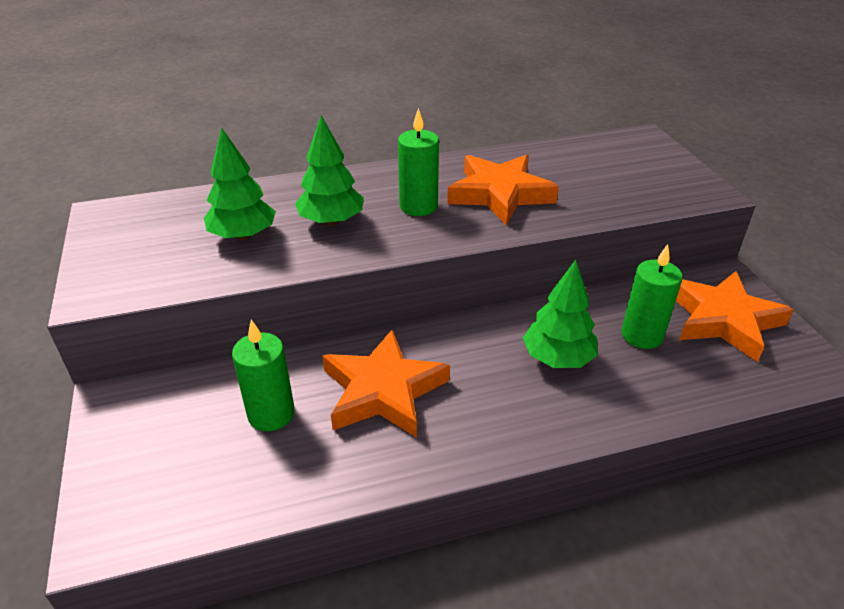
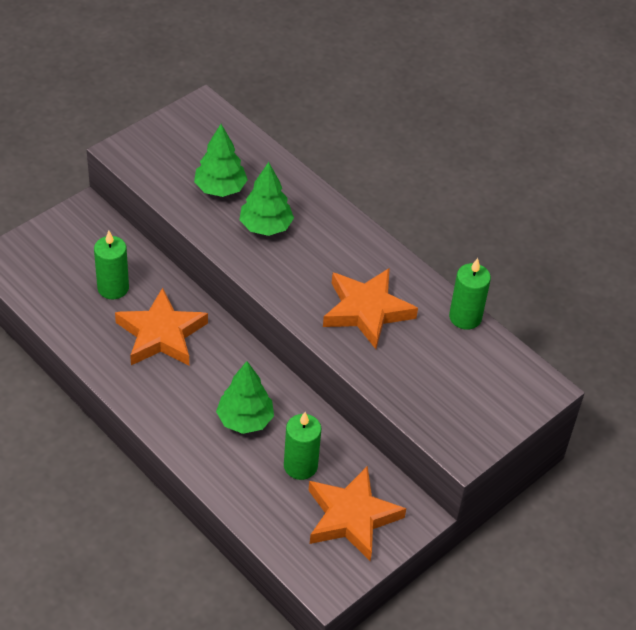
camera: 60 degrees right, 10 degrees up
green candle [398,108,439,216] -> green candle moved to [449,258,491,330]

